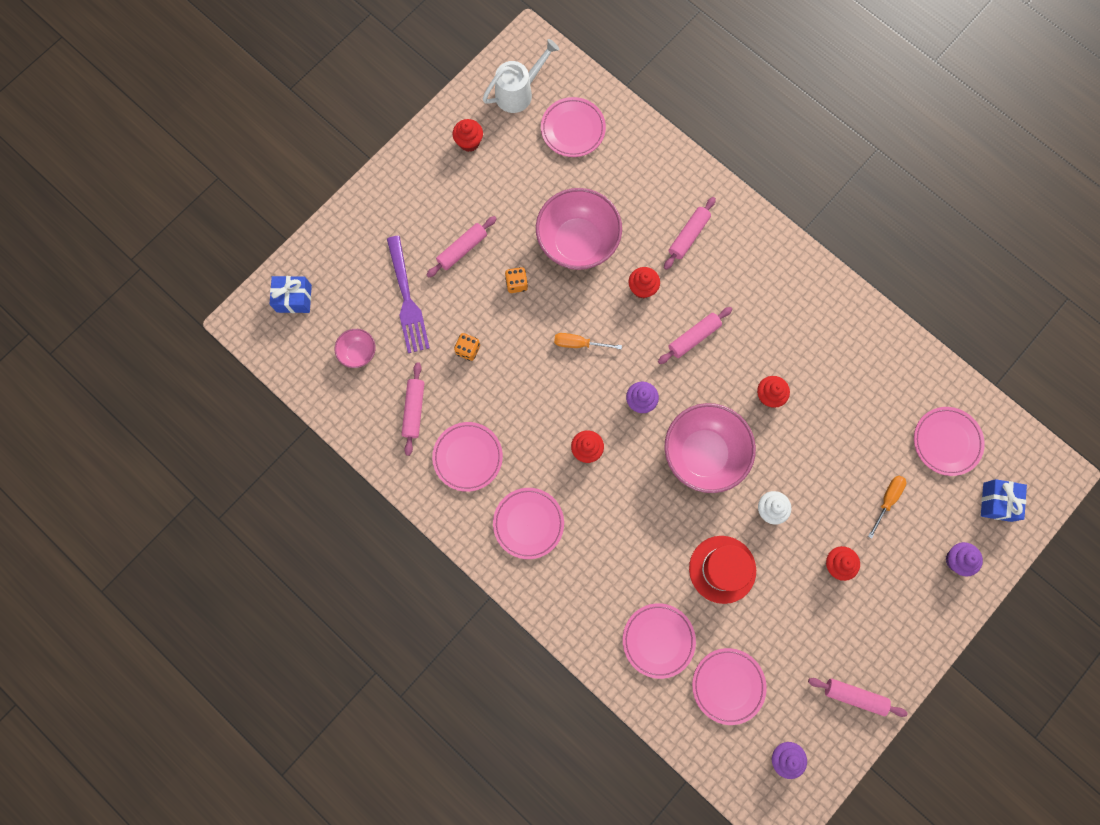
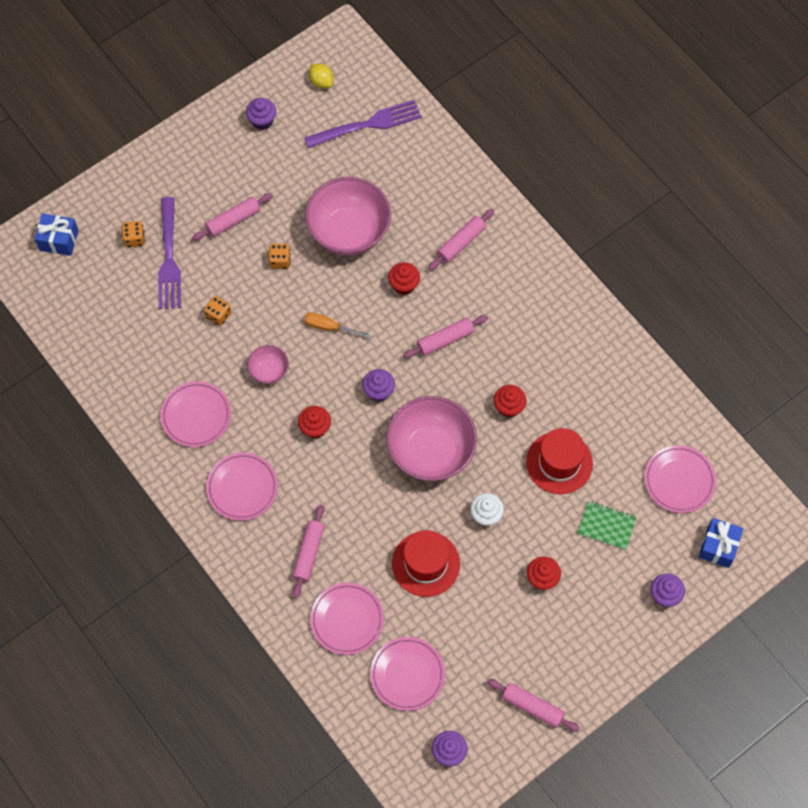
camera: 10 degrees right, 10 degrees down
pink bowl [335,329,376,368] -> pink bowl moved to [247,345,289,384]
pink rolling pin [402,362,424,456] -> pink rolling pin moved to [292,505,325,599]
red cupcake [453,119,483,152] -> purple cupcake [246,98,276,130]
white watering can [482,39,560,113] -> yellow lemon [309,63,333,88]
pink plate [541,97,606,157] -> purple fork [304,100,422,148]
orange screwdriver [868,476,907,539] -> green notebook [578,501,637,550]
none -> orange dice [121,221,145,247]
none -> red hat [526,428,593,494]

